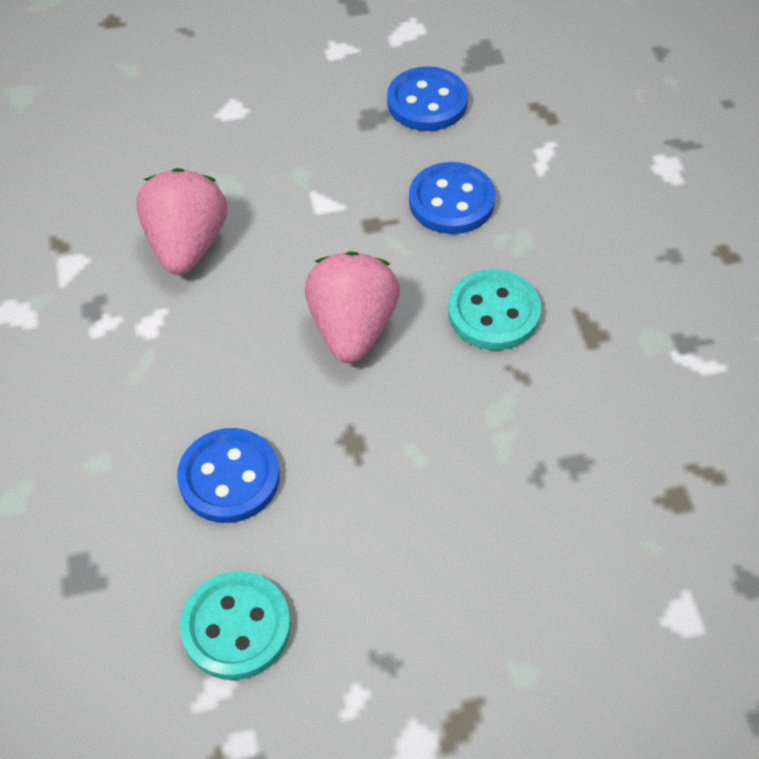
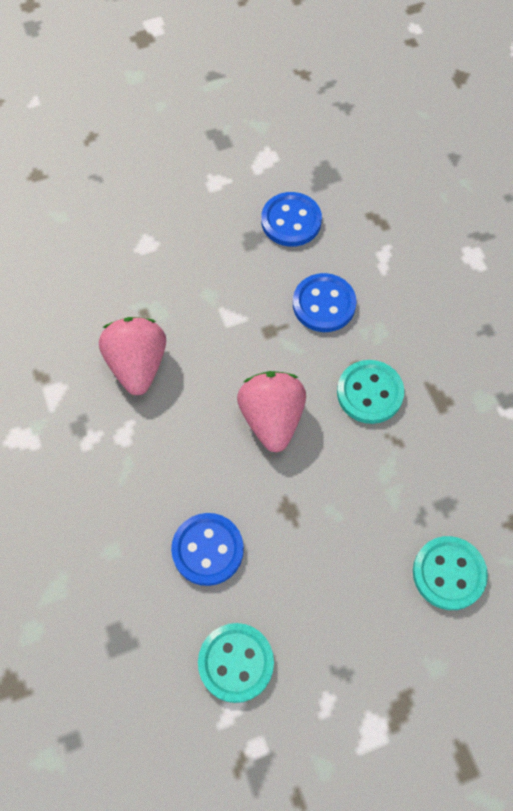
camera: 10 degrees left, 10 degrees up
none -> turquoise button [413,536,488,610]

